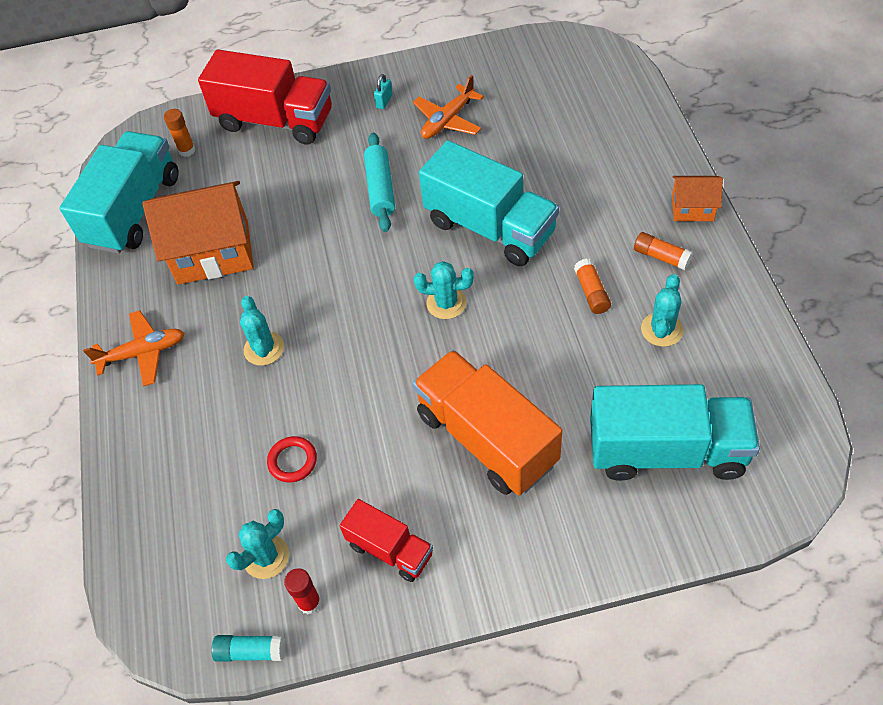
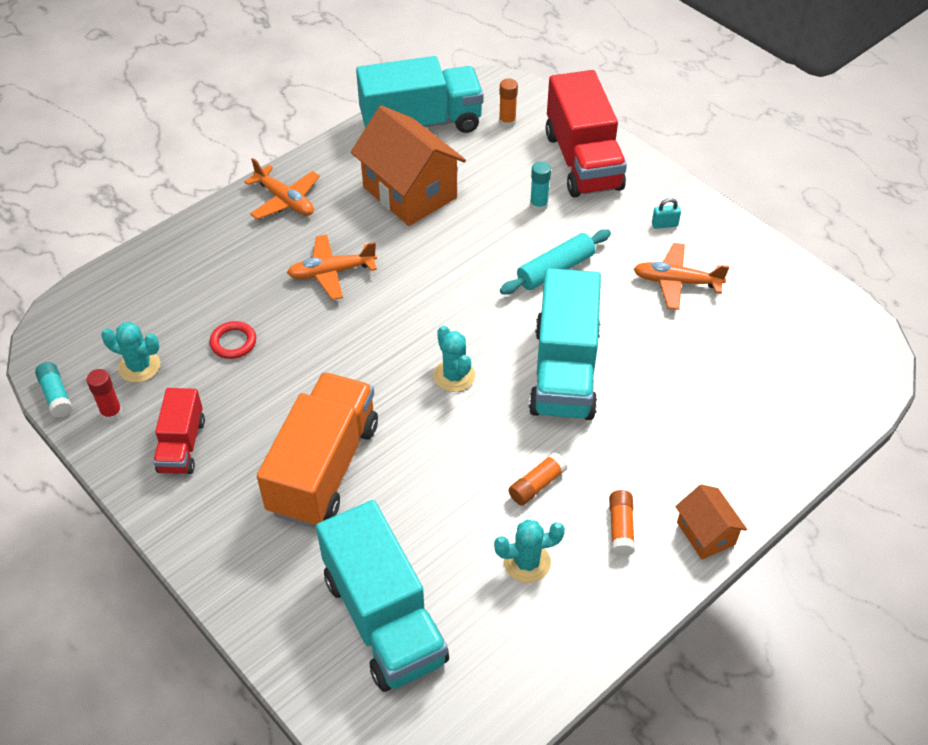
camera: 55 degrees right, 5 degrees down
turquoise cactus [240,296,284,366] -> orange plane [287,234,377,300]
none -> turquoise glue stick [530,161,551,212]

